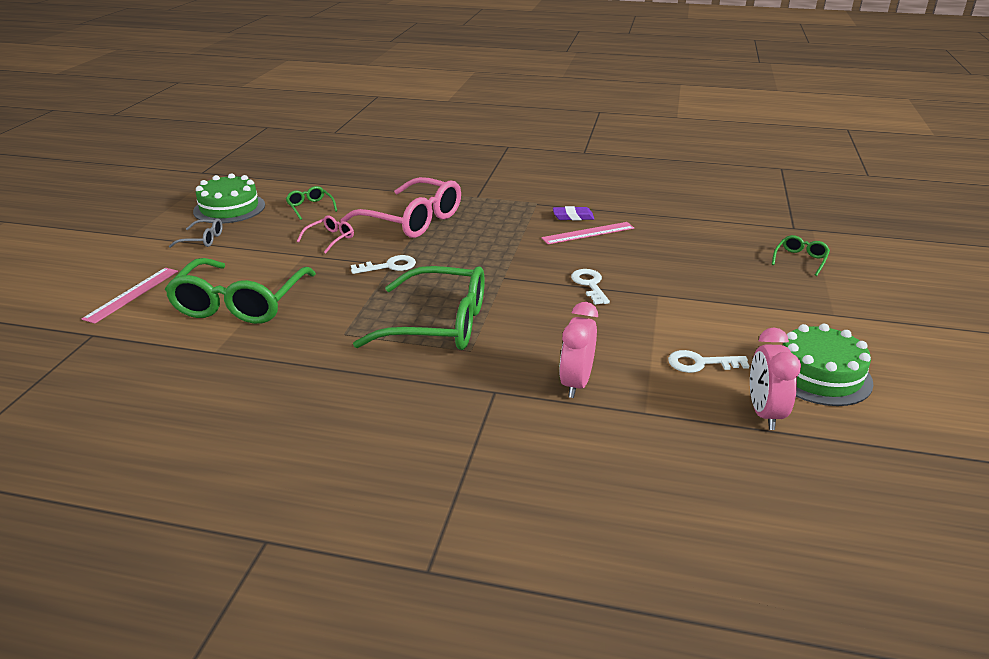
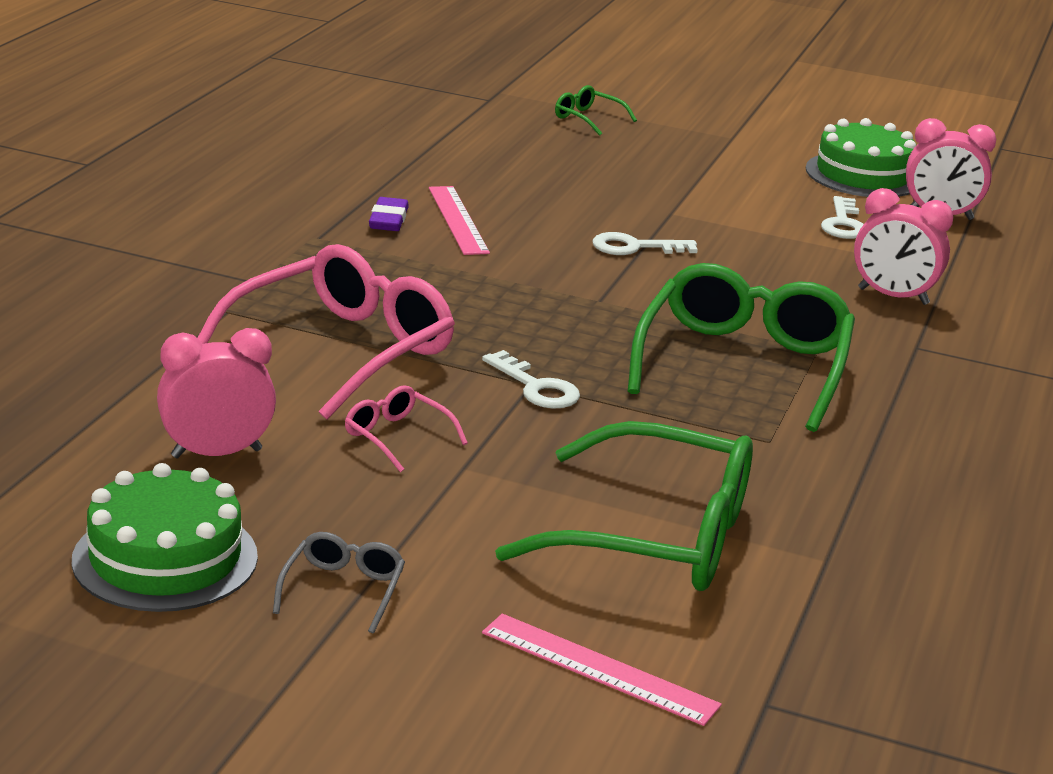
camera: 85 degrees left, 5 degrees down
green glasses [286,186,337,220] -> pink clock [157,328,276,458]
white key [351,255,416,274] -> white key turned 150 degrees clockwise [482,350,580,409]

